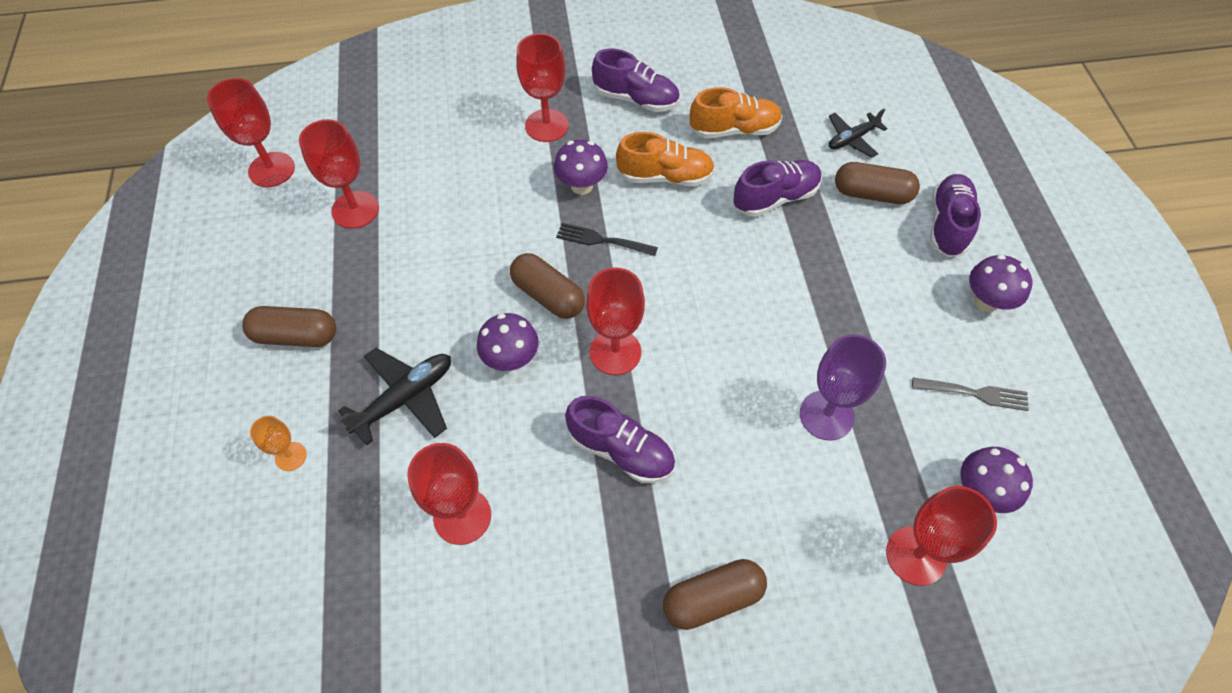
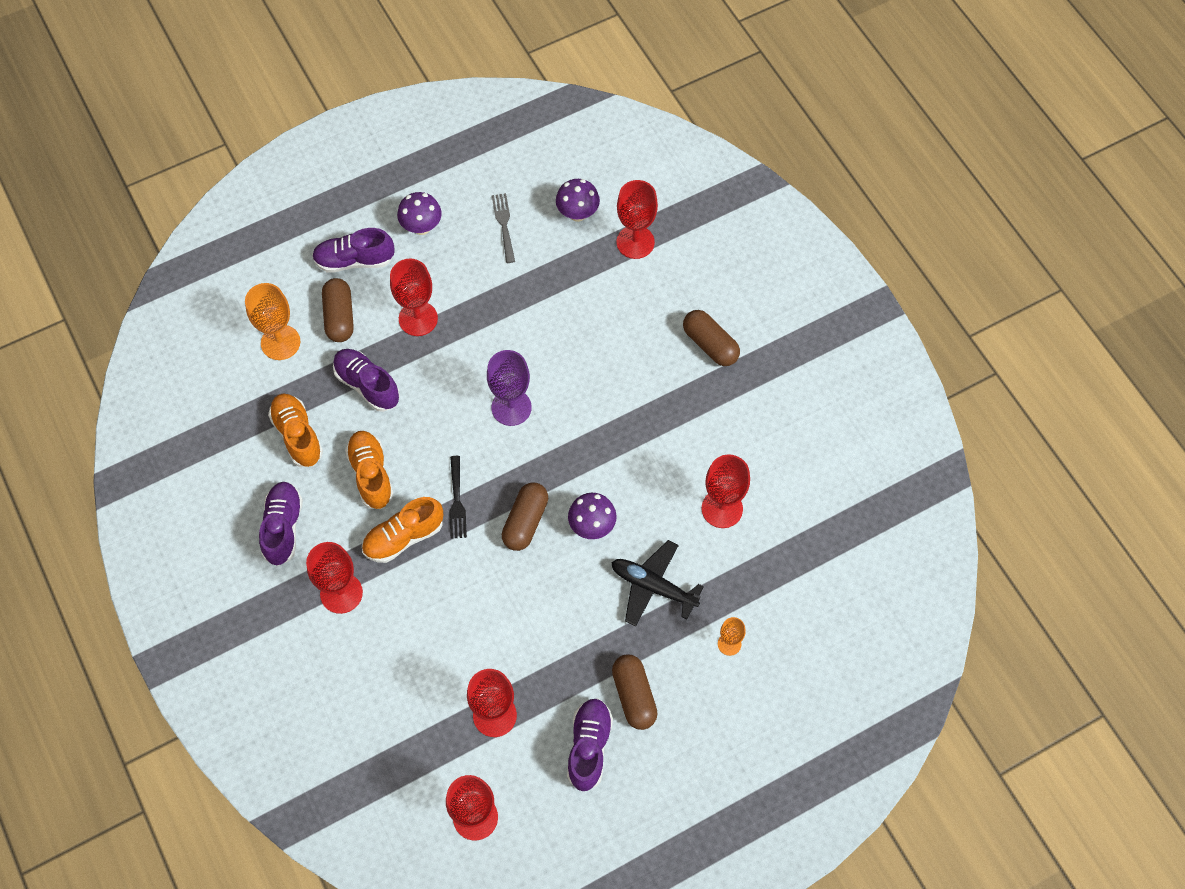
camera: 110 degrees left, 5 degrees up
purple mushroom [554,140,608,195] -> orange shoe [362,497,443,563]
purple shoe [565,396,675,483] -> purple shoe moved to [567,698,613,791]
red goblet [586,268,645,375] -> red goblet moved to [390,259,438,336]
purple goblet [800,334,886,441] -> purple goblet moved to [487,350,532,426]
black plane [829,109,888,158] -> orange goblet [245,283,300,360]

